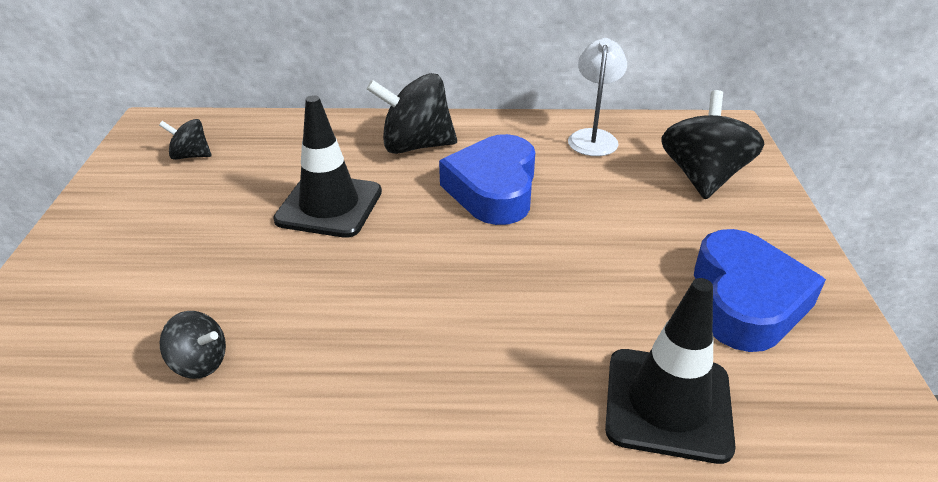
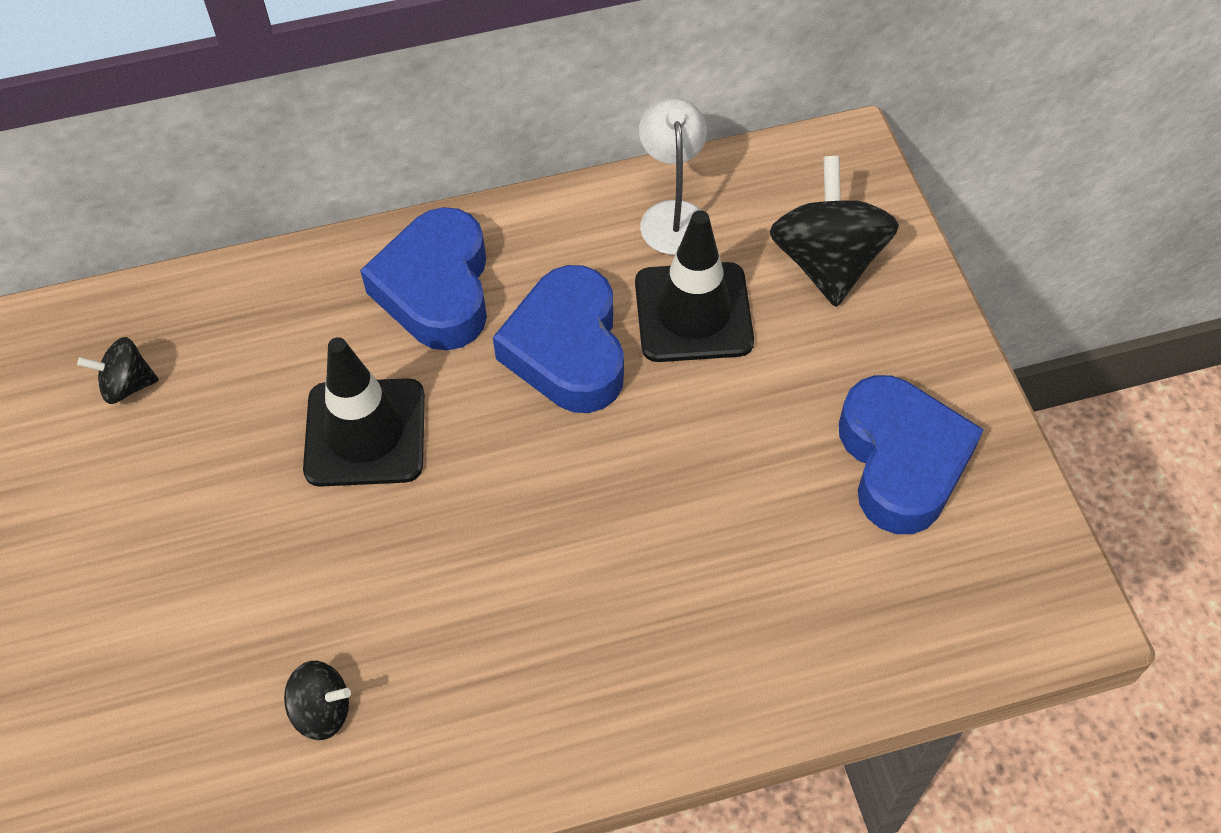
camera: 15 degrees left, 20 degrees up
black spinning top [367,73,457,154] -> blue heart [360,207,487,350]
black traffic cone [605,278,736,464] -> black traffic cone moved to [635,210,754,362]

